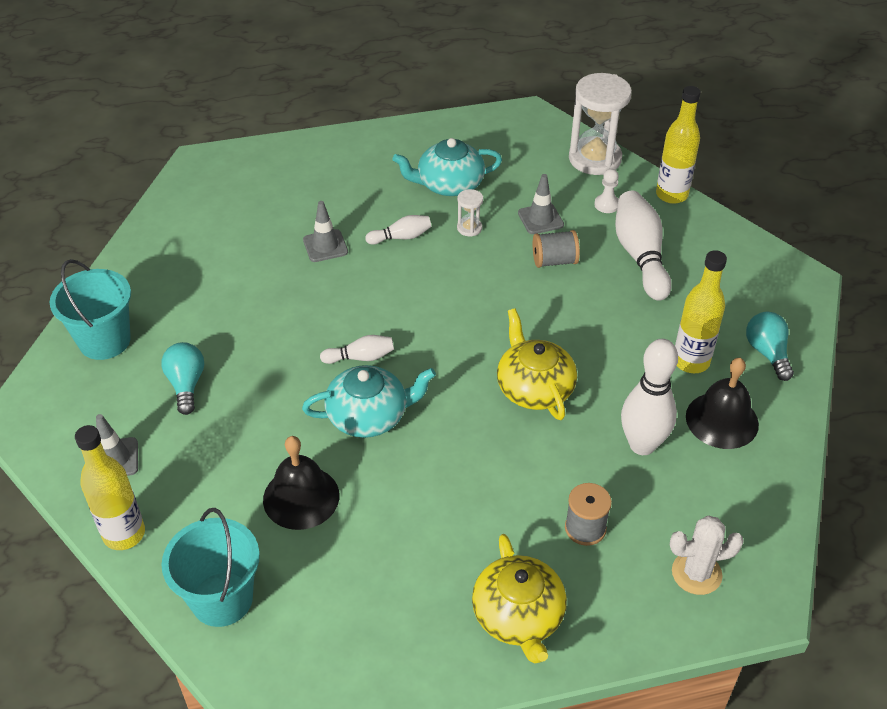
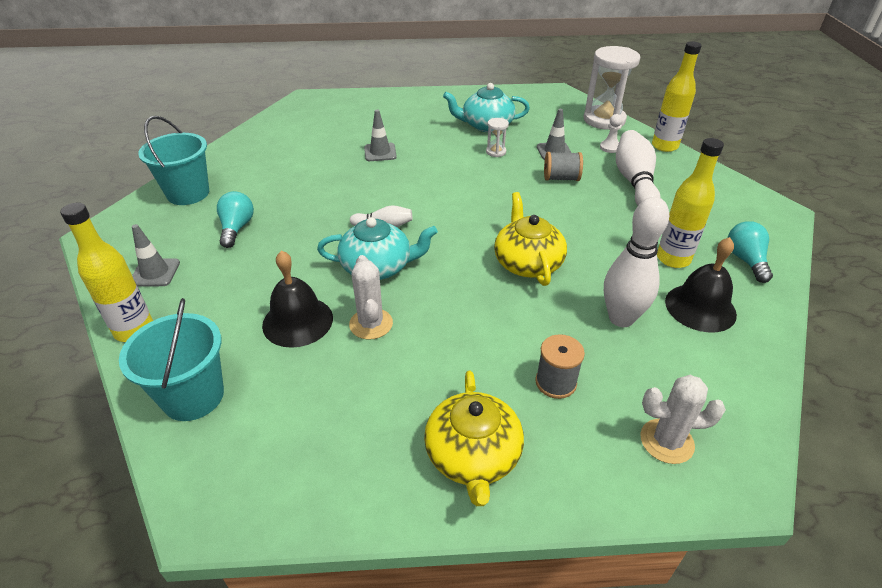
camera: 10 degrees right, 5 degrees down
white bowling pin [365,215,432,245] -> none
none -> white cactus [349,255,393,340]

